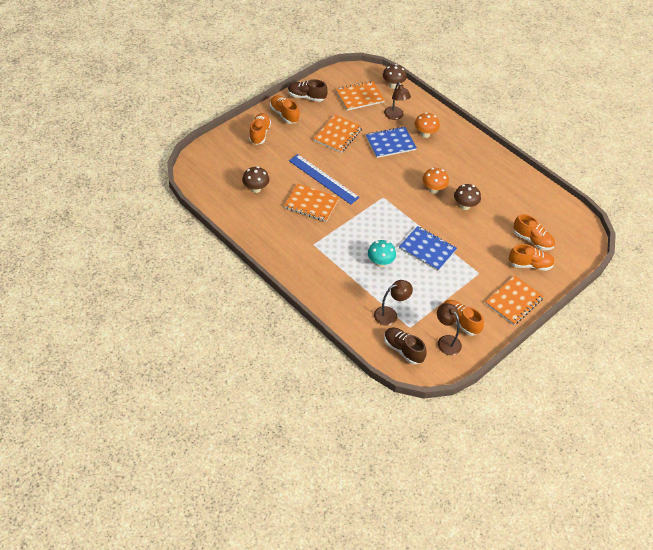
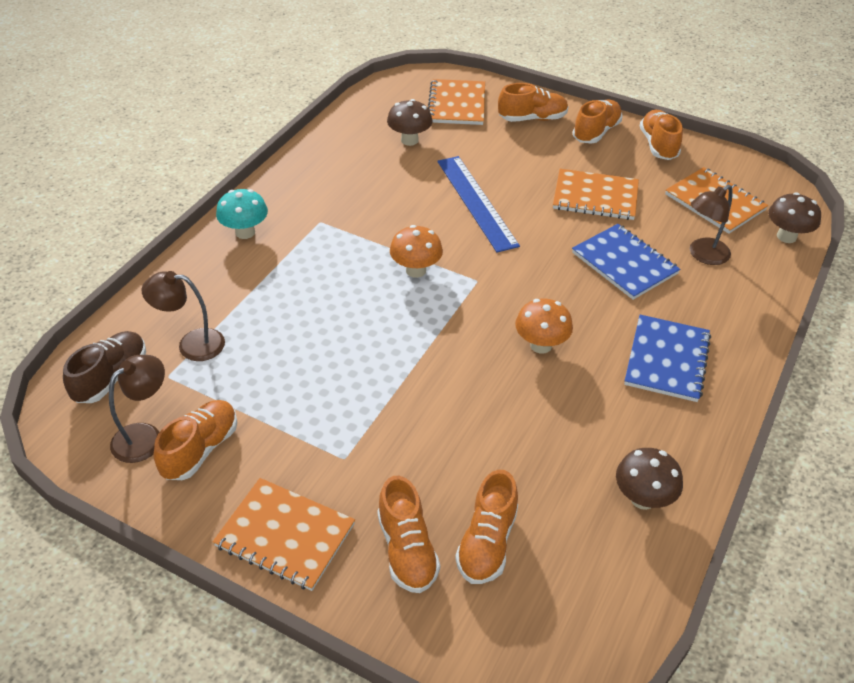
camera: 75 degrees right, 5 degrees down
orange notebook [284,183,339,222] -> orange notebook moved to [428,79,485,125]
brown shoe [288,79,328,102] -> orange shoe [639,110,683,160]
blue ruler [289,154,360,205] -> blue ruler turned 45 degrees counterclockwise [437,156,520,252]
turquoise mushroom [368,240,396,267] -> turquoise mushroom moved to [216,189,268,239]
brown lamp [374,280,413,326] -> brown lamp turned 135 degrees clockwise [141,271,225,361]
blue notebook [399,226,457,271] -> blue notebook moved to [624,315,711,402]
orange mushroom [414,112,440,138] -> orange mushroom moved to [390,225,443,278]
brown mushroom [454,184,481,210] -> brown mushroom moved to [616,448,683,510]

